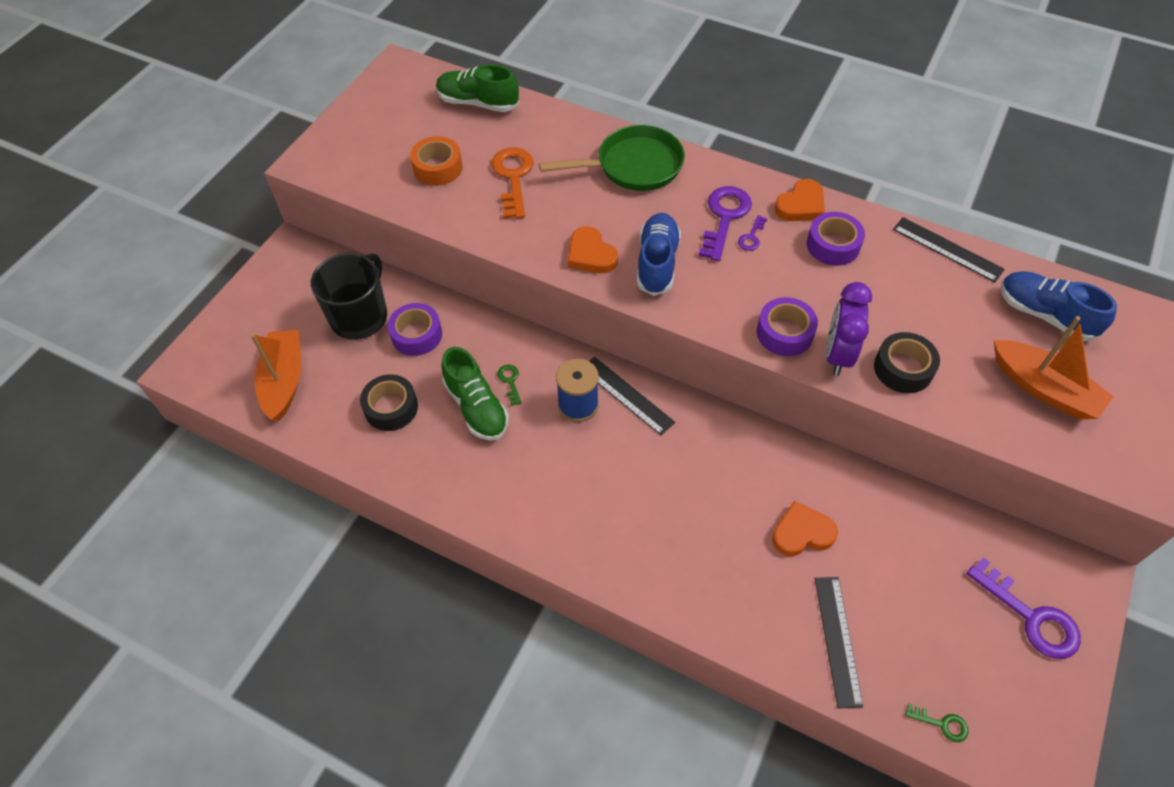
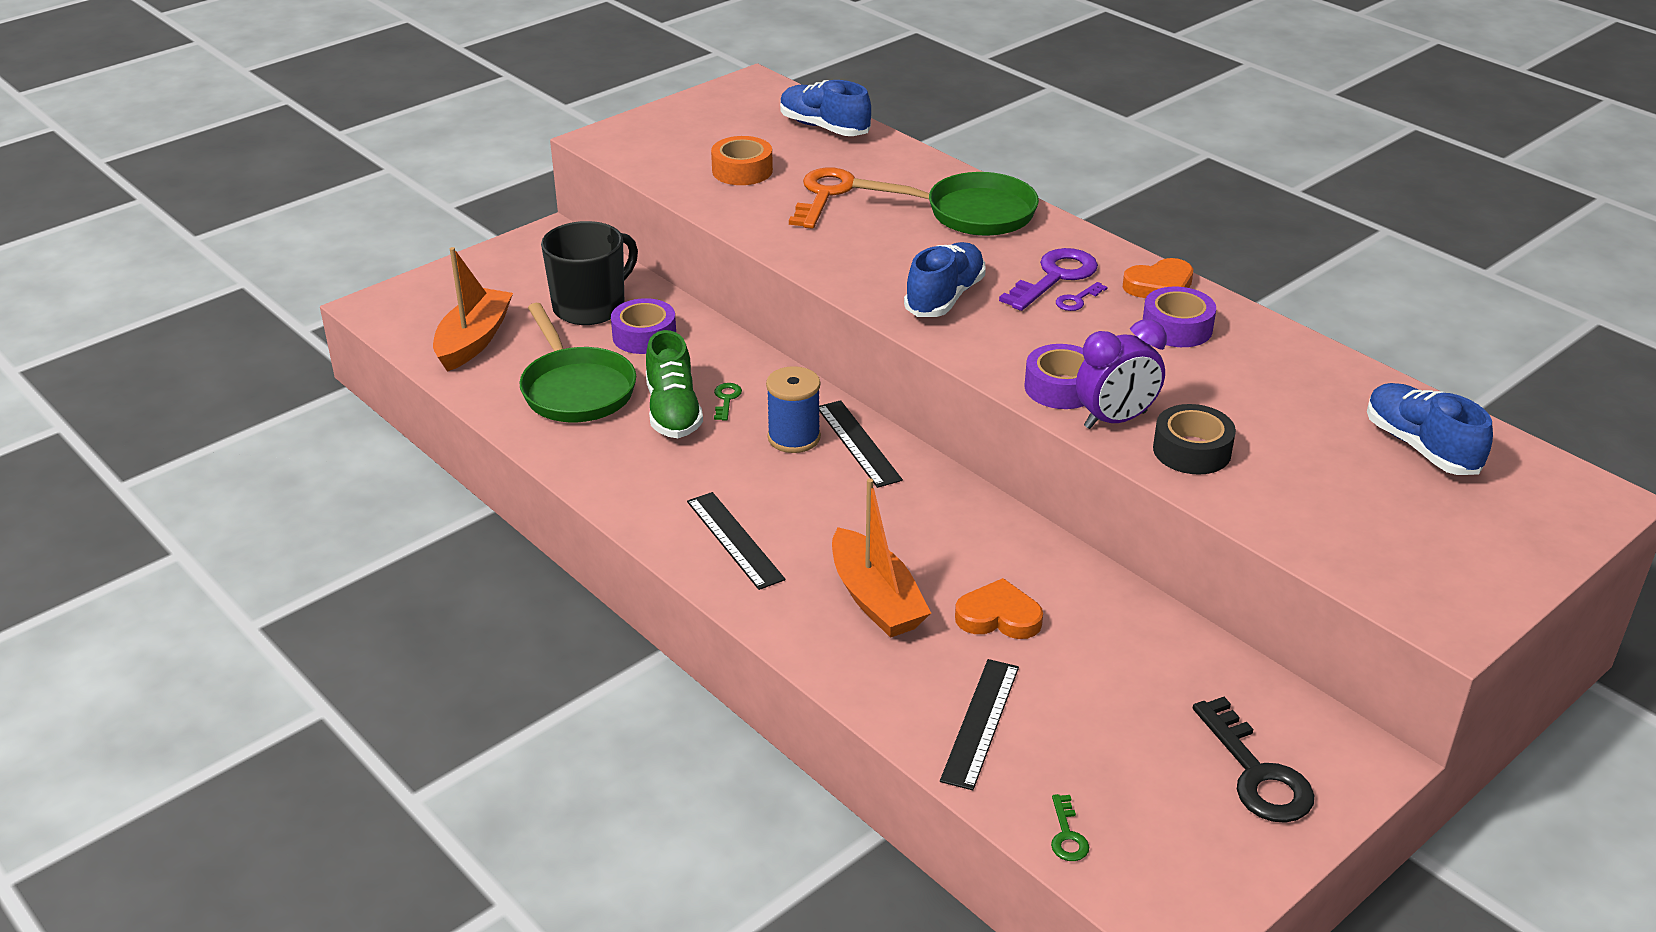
camera: 20 degrees right, 20 degrees down
black tape [360,374,418,431] -> green pan [519,303,636,422]
green shoe [436,64,519,112] -> blue shoe [780,80,871,136]
orange heart [568,226,618,273] -> none
purple clock [826,282,872,376] -> purple clock turned 150 degrees counterclockwise [1076,319,1167,429]
black ruler [893,217,1005,282] -> black ruler moved to [687,492,785,590]
green key [905,703,969,742] -> green key turned 45 degrees clockwise [1051,794,1089,861]
purple key [967,557,1081,659] -> black key [1193,697,1314,823]
orange boat [994,316,1114,420] -> orange boat moved to [832,478,931,638]

